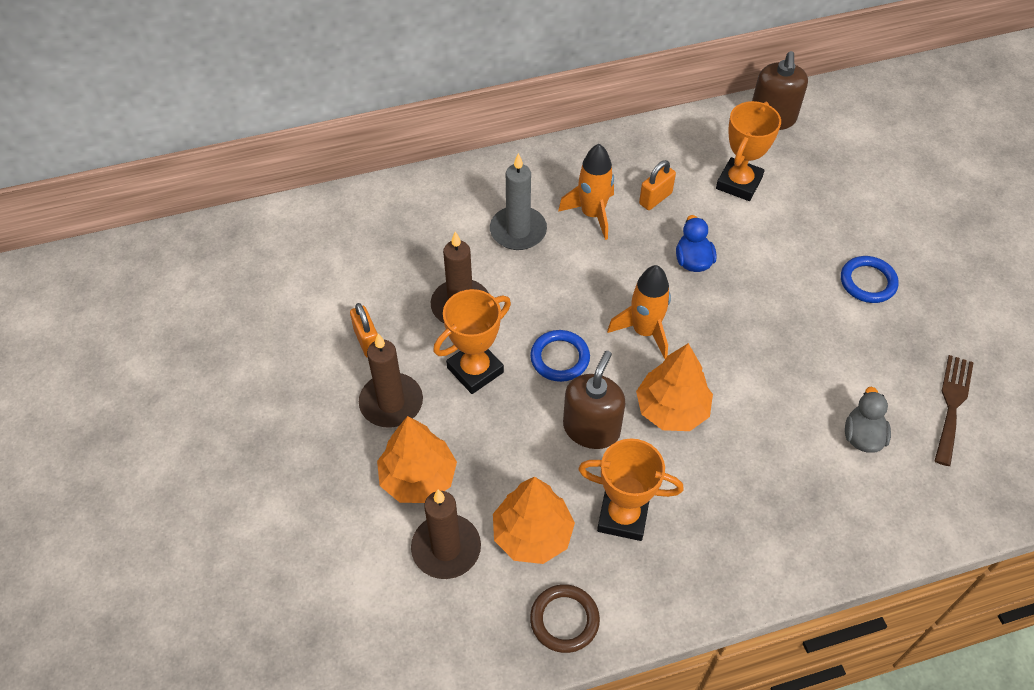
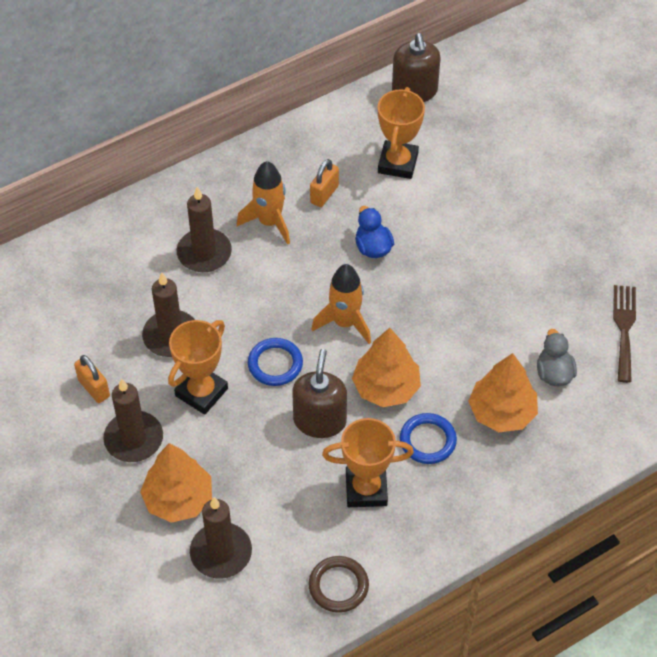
camera: 15 degrees left, 0 degrees up
grey candle [490,153,547,250] -> brown candle [177,187,232,272]
orange tree [493,477,575,564] -> orange tree moved to [468,353,538,432]
blue ring [841,256,899,303] -> blue ring moved to [400,413,457,464]

